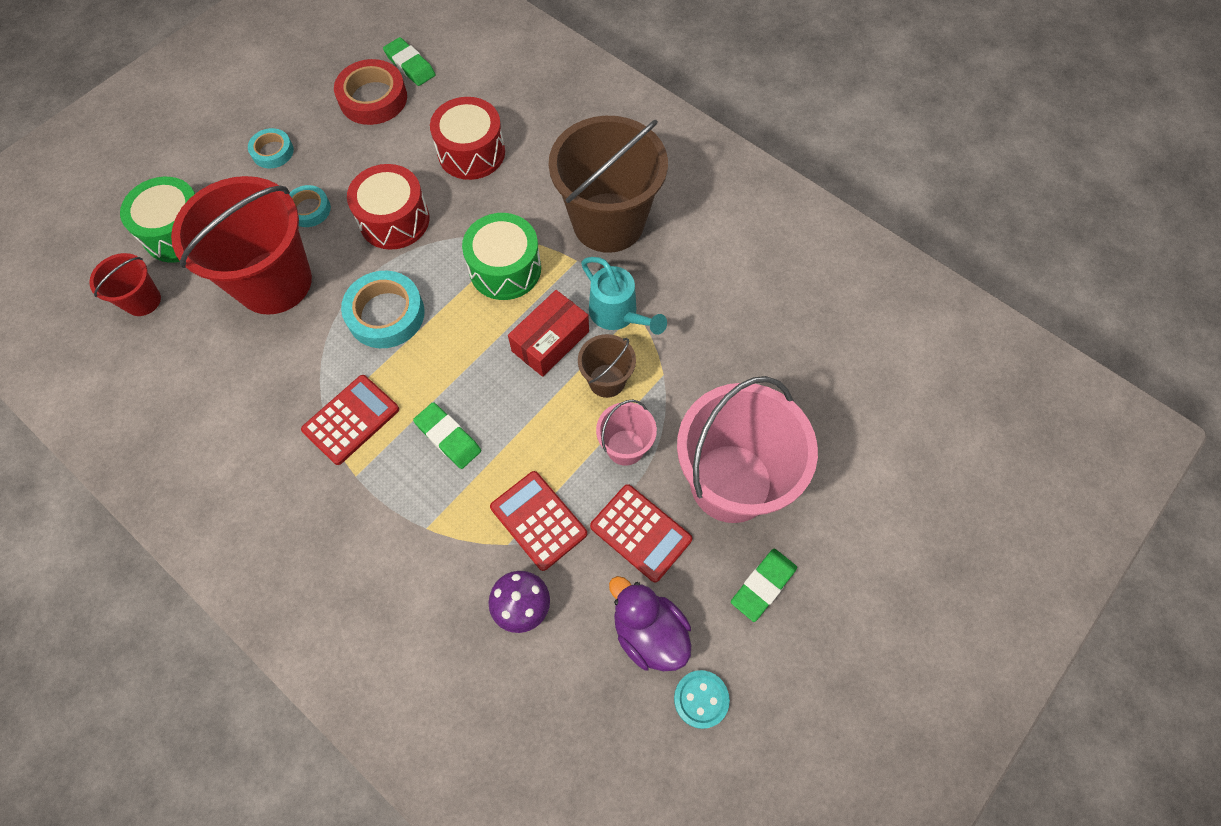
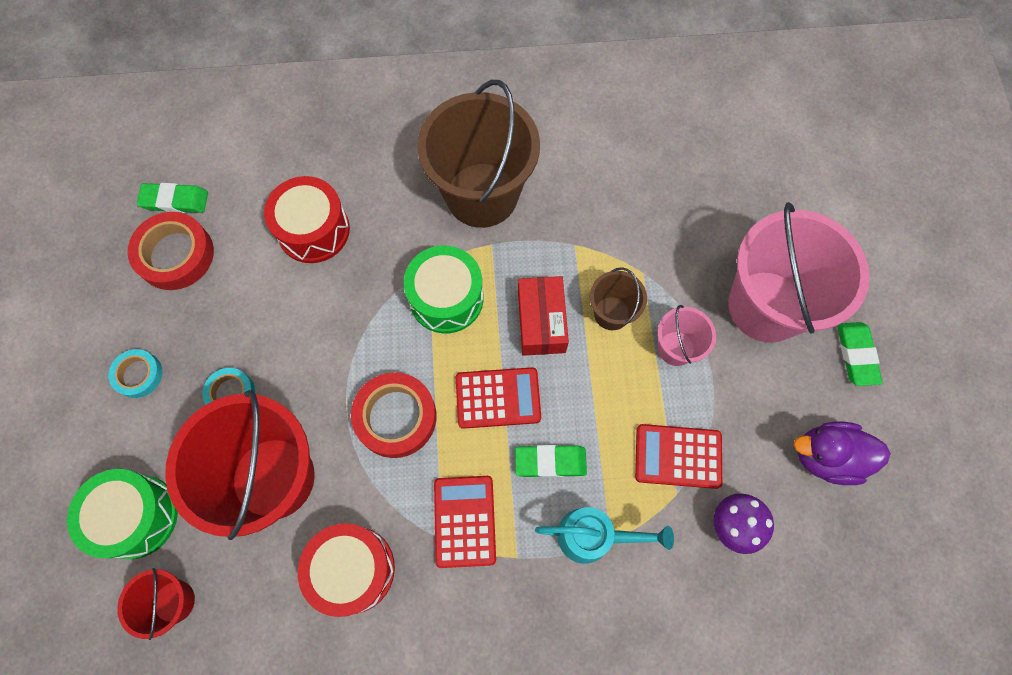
camera: 45 degrees left, 5 degrees up
turquoise tape [341,271,425,348] -> red tape [351,372,437,458]
red drum [347,164,429,250] -> red drum moved to [298,523,395,617]
turquoise watering can [581,257,667,335] -> turquoise watering can moved to [535,507,674,564]
red calculator [590,484,692,583] -> red calculator moved to [456,367,541,429]
turquoise button [674,670,730,729] -> none

